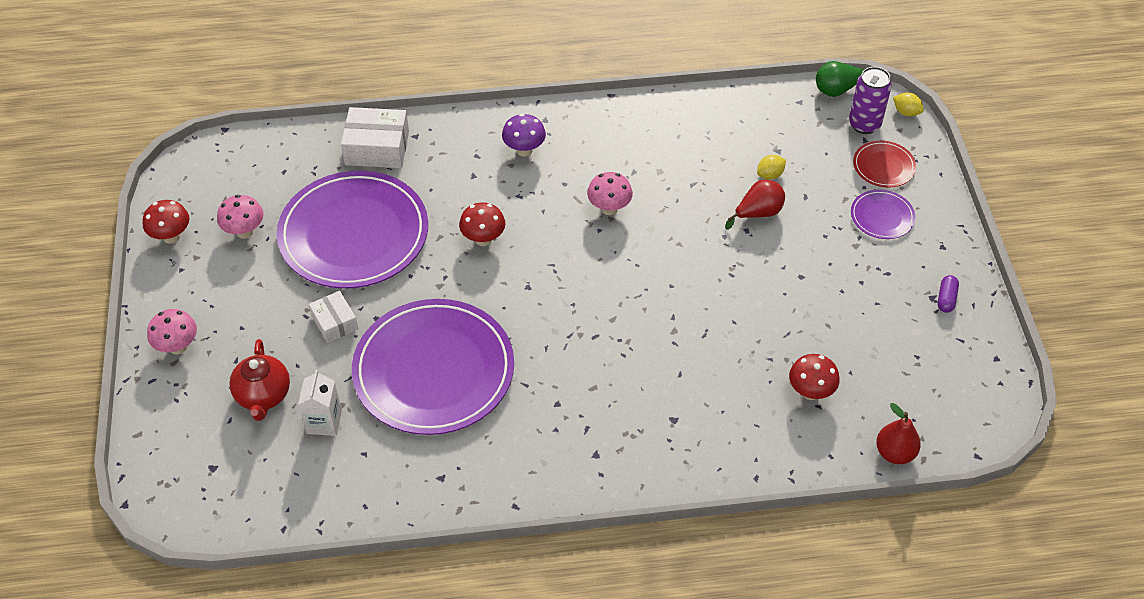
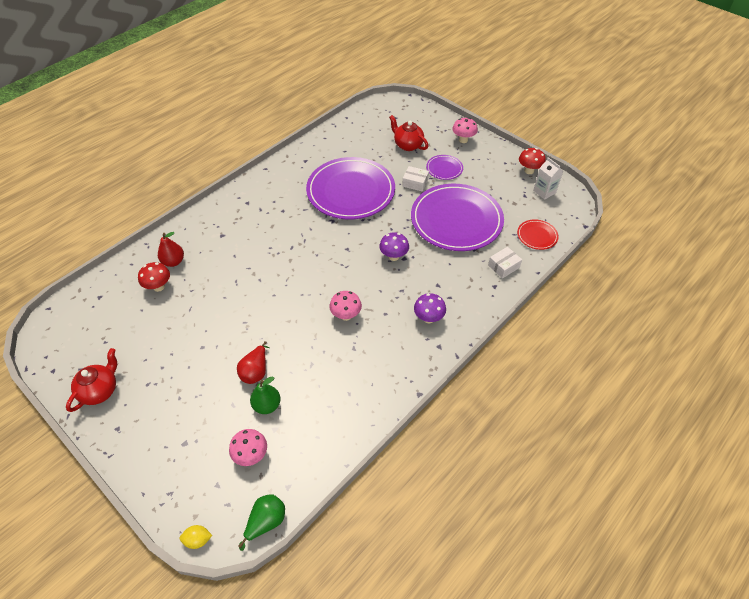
camera: 140 degrees right, 0 degrees up
pink mushroom [217,195,264,239] -> pink mushroom moved to [229,429,267,466]
white carton [298,370,342,436] -> white carton moved to [533,157,563,200]
white box [341,107,409,168] -> white box [488,247,522,278], size x0.61
red mushroom [459,202,505,246] -> purple mushroom [379,232,409,261]
yellow lemon [757,155,786,180] -> green pear [250,376,281,414]
purple can [849,67,892,134] -> none
purple plate [851,190,915,239] -> purple plate moved to [426,155,463,180]
red plate [853,141,916,188] -> red plate moved to [517,220,558,250]
red pear [876,403,921,464] -> red pear moved to [158,232,184,267]
purple capsule [938,275,959,313] -> red teapot [66,348,117,412]

